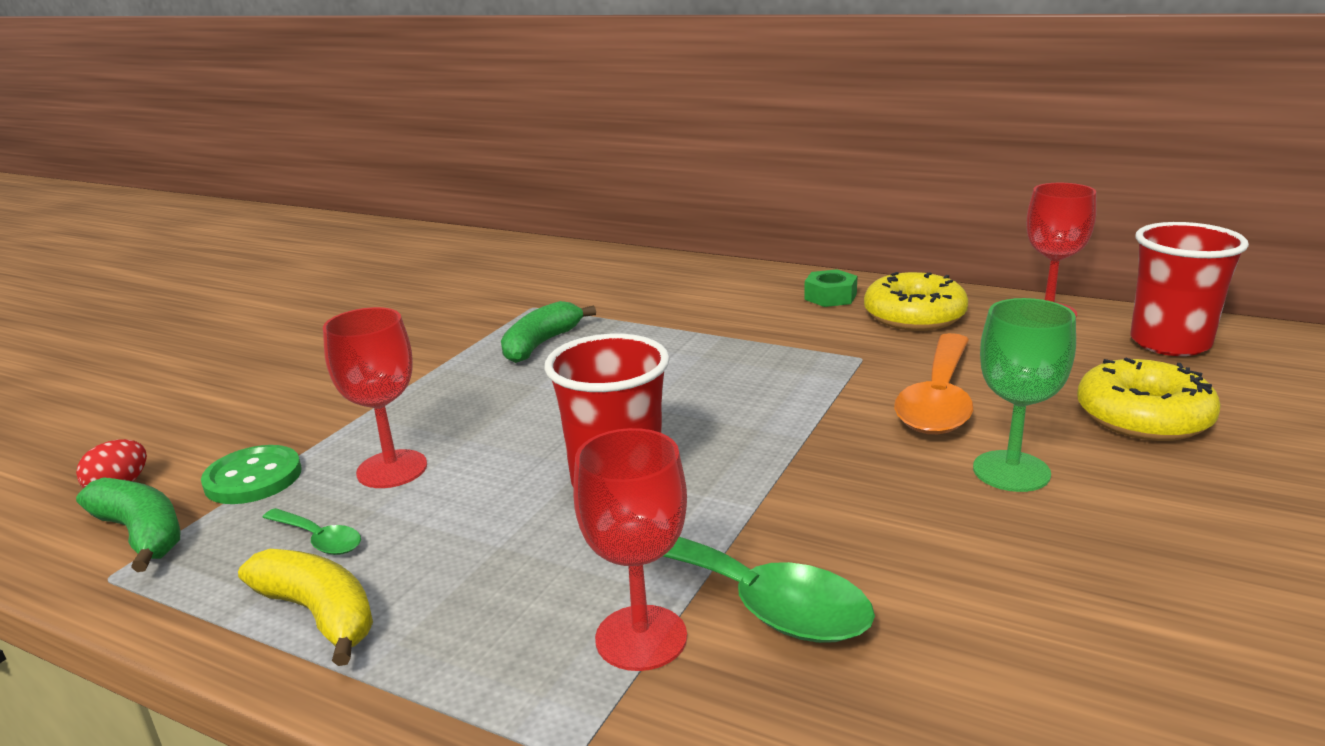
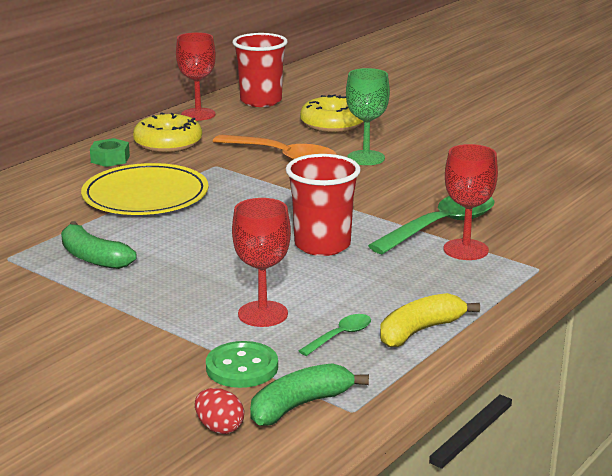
camera: 80 degrees left, 0 degrees up
none -> yellow plate [81,163,209,215]

